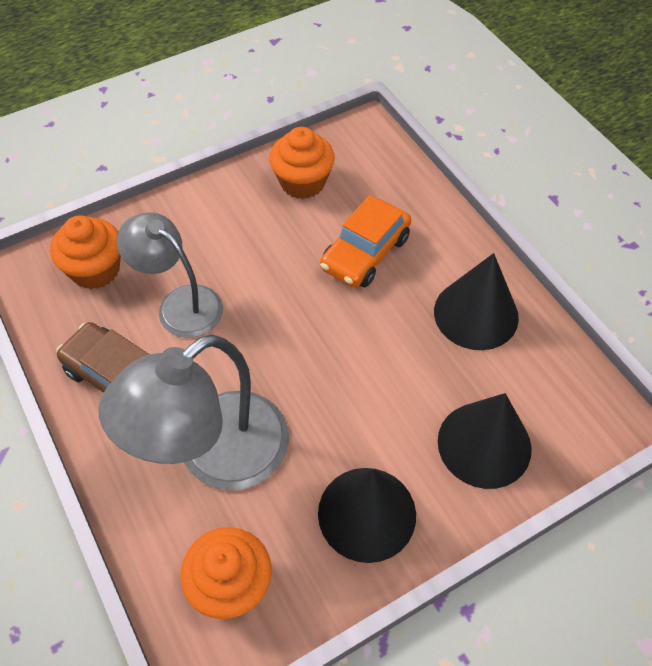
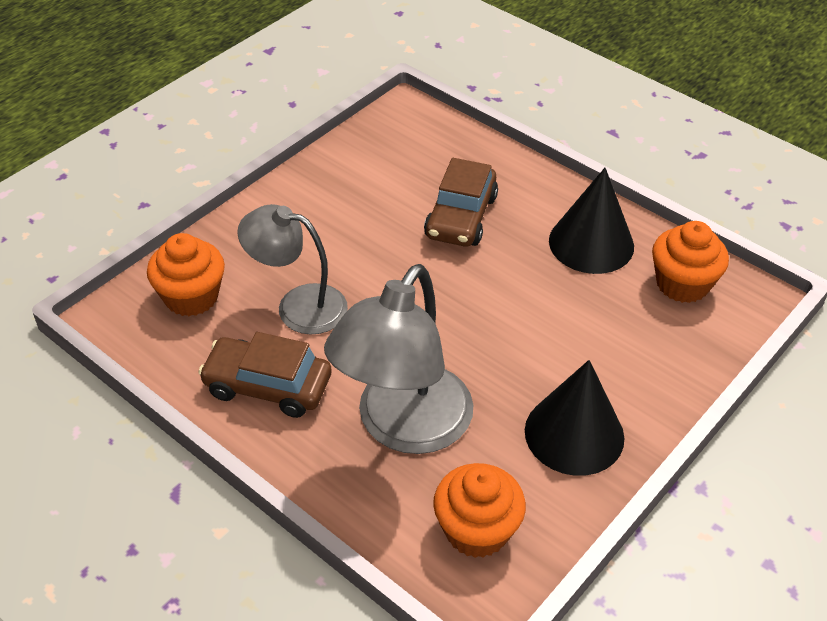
camera: 20 degrees left, 10 degrees down
orange cupcake [269,127,335,199] -> orange cupcake moved to [652,221,729,303]
orange car [320,196,411,287] -> brown car [424,158,498,247]
black cone [438,393,532,489] -> none

